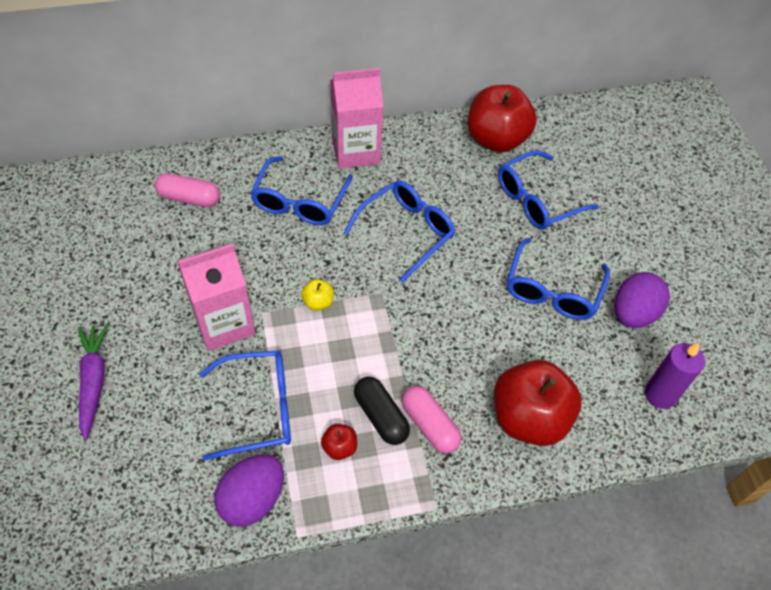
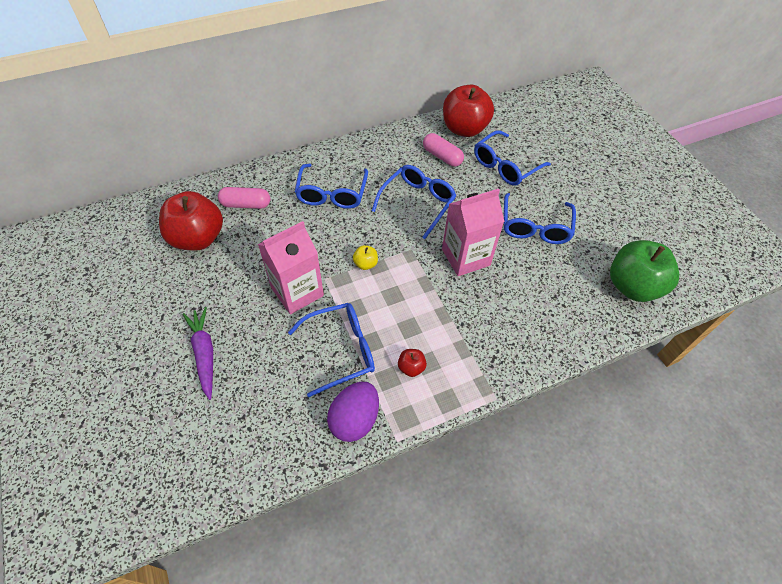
camera: 10 degrees left, 0 degrees up
pink carton [330,68,383,169] -> pink carton moved to [442,189,504,276]
black capsule [354,377,410,445] -> none
pink capsule [402,386,461,454] -> pink capsule moved to [423,133,464,167]
red apple [494,360,581,446] -> red apple moved to [159,191,223,251]
purple egg [614,272,670,328] -> none
purple candle [645,343,705,409] -> green apple [610,240,679,302]

